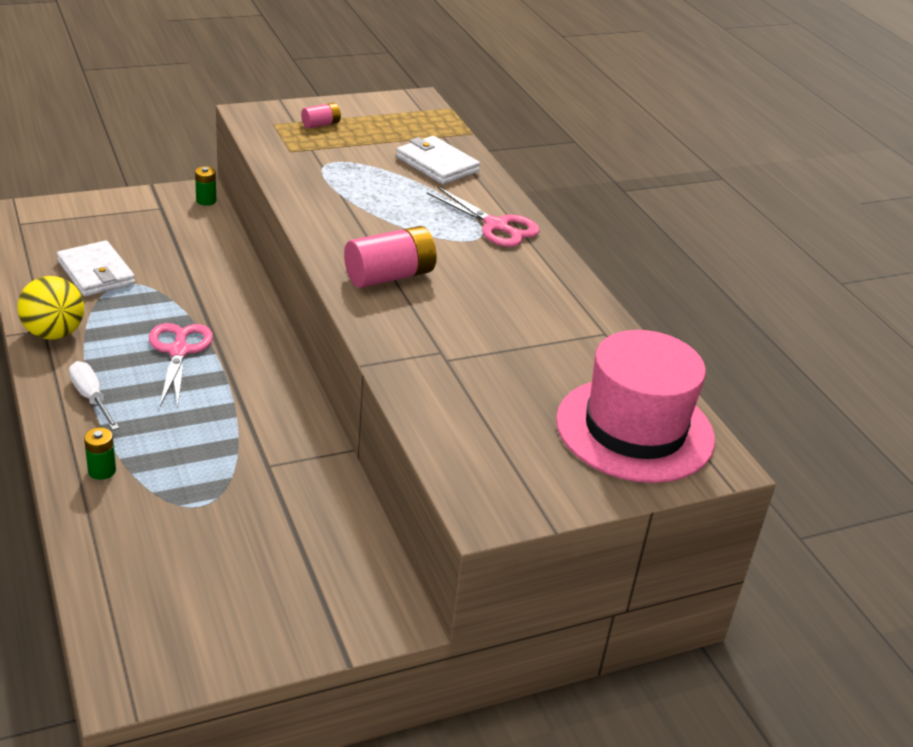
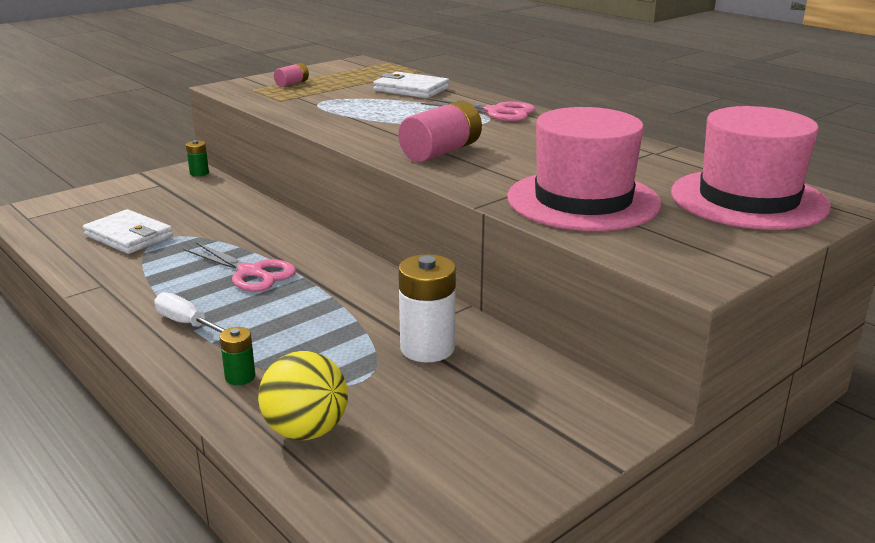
camera: 15 degrees left, 10 degrees down
yellow ball [17,276,84,340] -> yellow ball moved to [258,351,348,440]
pink scissors [149,323,213,408] -> pink scissors turned 150 degrees clockwise [183,242,296,292]
none -> white battery [398,254,456,362]
none -> pink hat [508,107,661,231]

